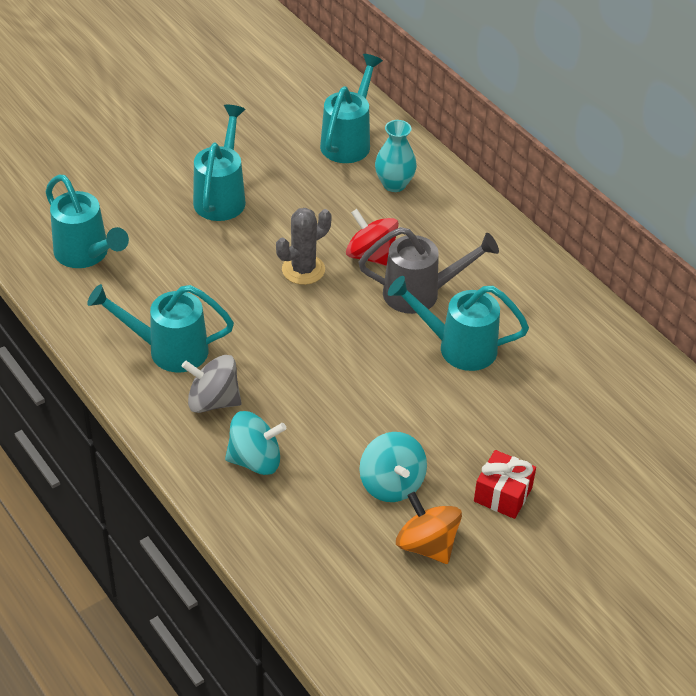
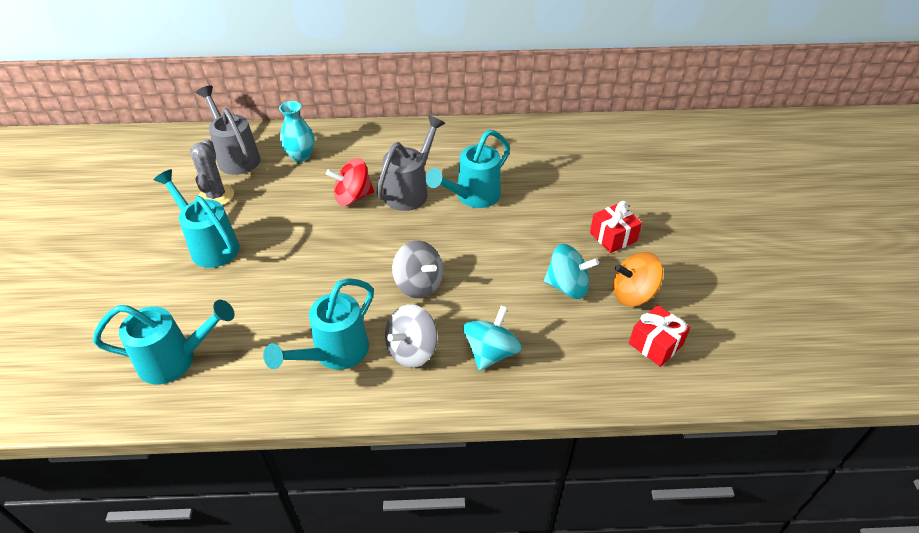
camera: 55 degrees left, 0 degrees up
grey cactus [276,208,332,285] -> grey cactus moved to [190,139,234,205]
turquoise watering can [320,54,383,163] -> grey watering can [196,86,260,175]
none -> grey spinning top [392,240,443,298]
none -> red gift [629,305,690,367]

